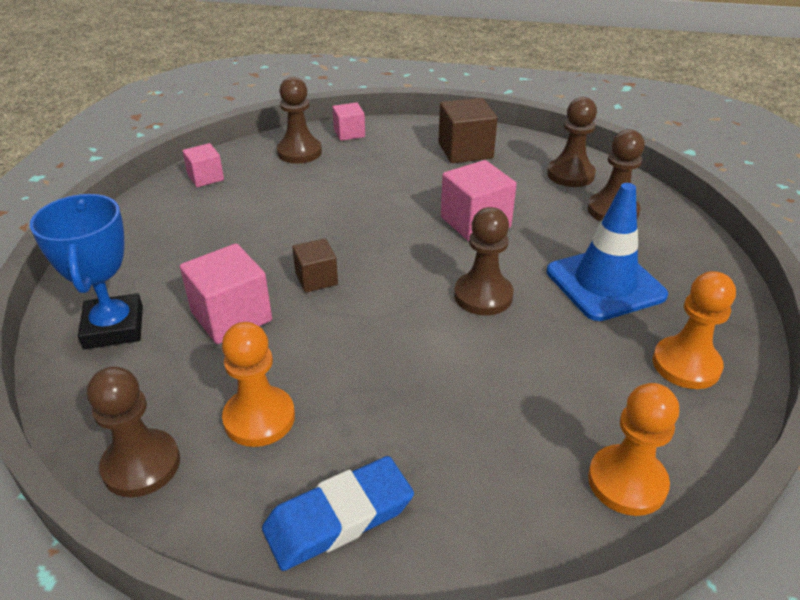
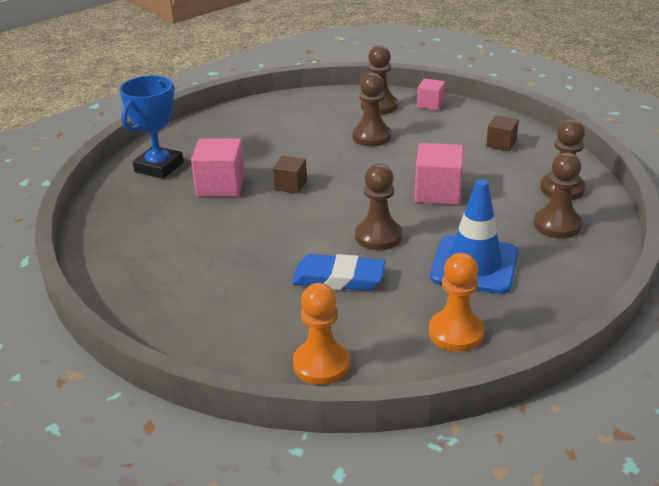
camera: 40 degrees right, 5 degrees down
brown pawn [87,366,180,497] -> brown pawn moved to [352,73,391,146]
pink cube [183,143,224,187] -> none
orange pawn [222,322,295,447] -> none
blue eraser [262,456,414,571] -> blue eraser moved to [292,254,385,291]
brown cube [438,98,497,163] -> brown cube [486,115,519,151], size x0.60

